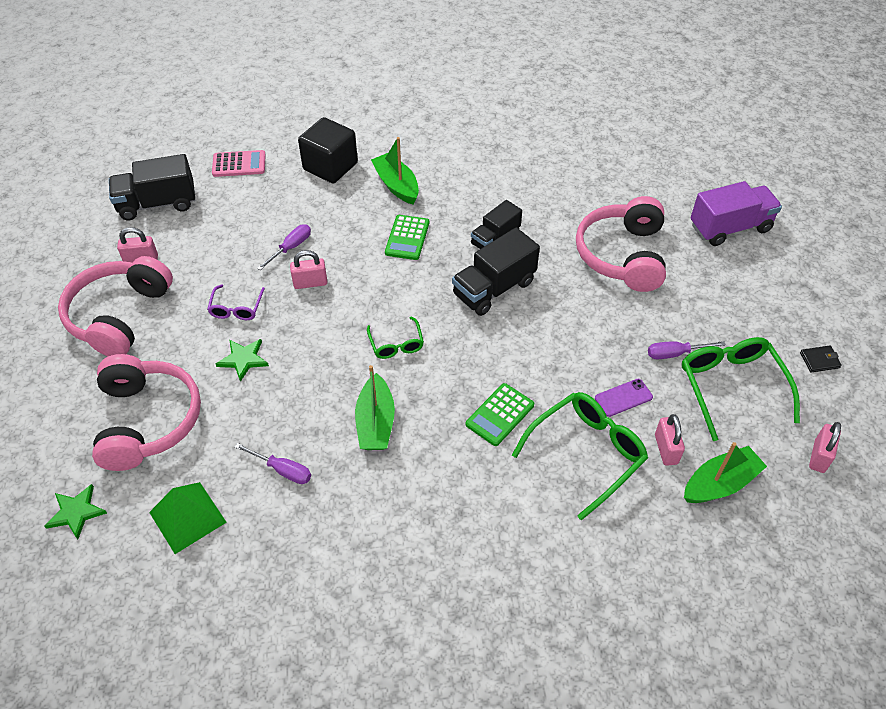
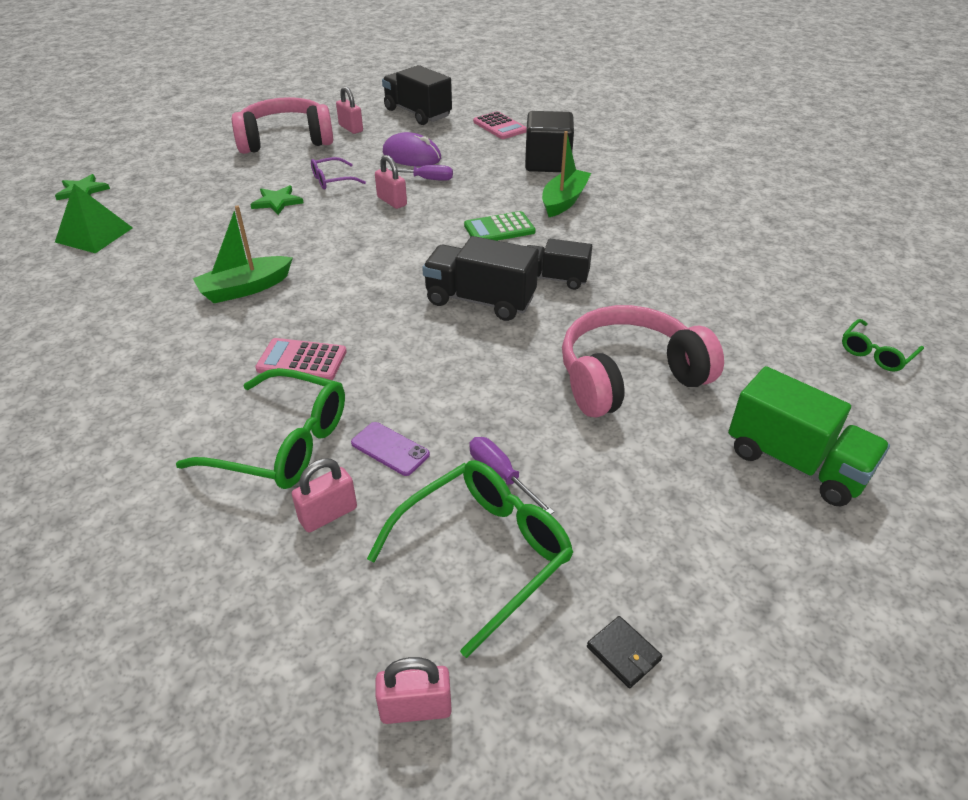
camera: 60 degrees right, 10 degrees down
pink headphones [92,354,201,471] -> none
purple screwdriver [235,443,311,484] -> none
green glasses [367,316,424,359] -> green glasses moved to [842,319,924,372]
green calculator [466,383,534,446] -> pink calculator [255,338,347,380]
green boat [684,442,767,503] -> none
purple truck [691,181,782,246] -> green truck [728,366,890,506]
none -> purple mouse [383,132,441,166]

